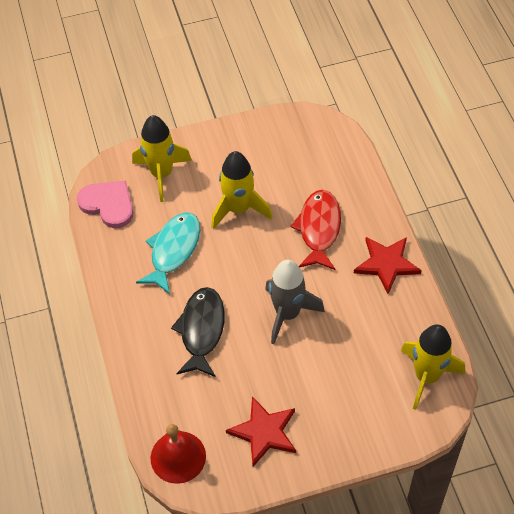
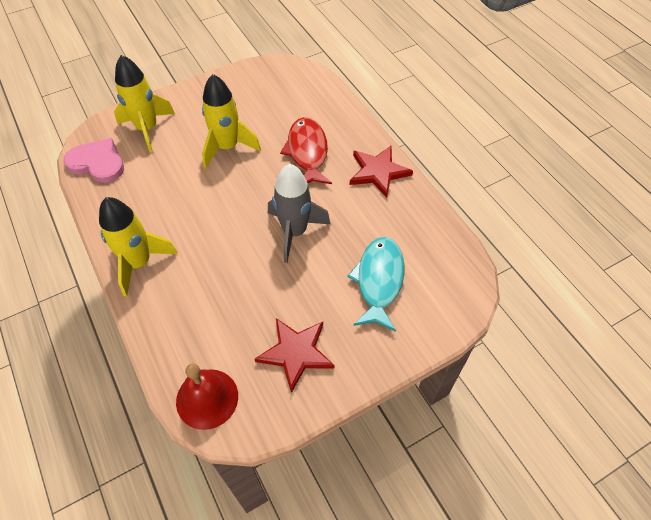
camera: 15 degrees left, 0 degrees up
turquoise fish [136,213,200,294] -> turquoise fish moved to [347,237,404,332]
black fish [171,287,225,377] -> none
yellow rocket [401,324,465,410] -> yellow rocket moved to [99,197,178,296]

